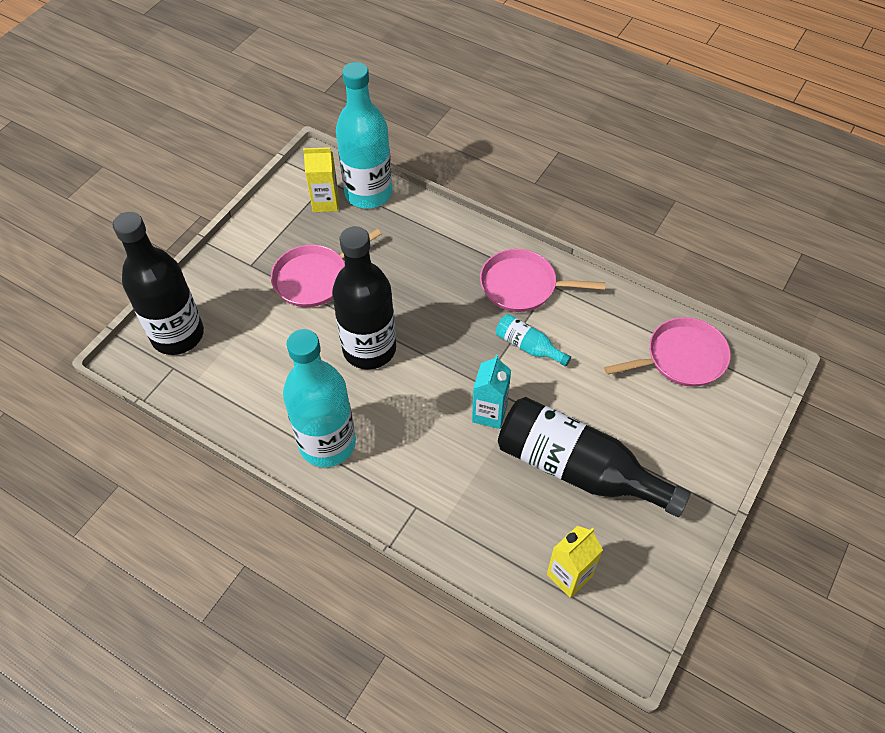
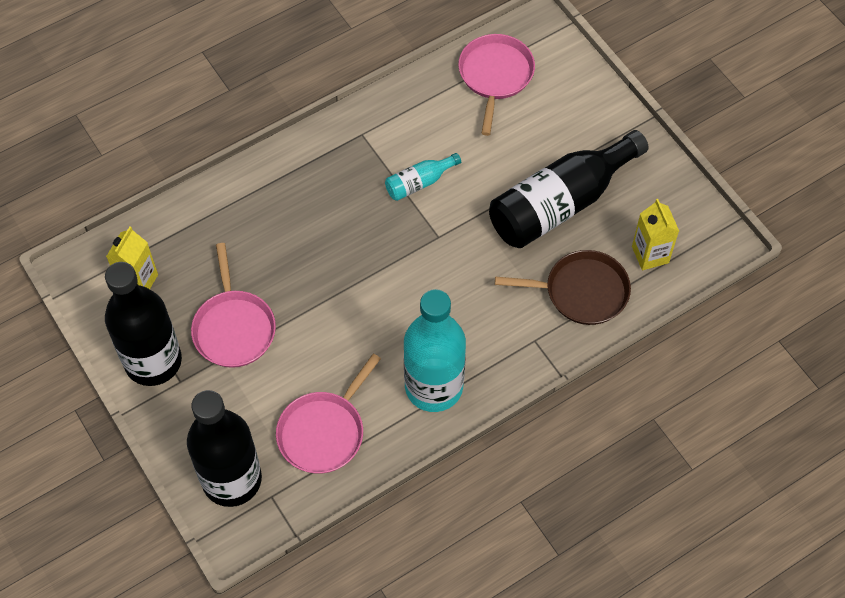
camera: 65 degrees left, 5 degrees up
black bottle [332,226,396,370] -> black bottle moved to [105,262,182,386]
turquoise bottle [336,62,392,209] -> none
turquoise carton [472,354,511,429] -> none
pink pan [480,249,606,312] -> pink pan moved to [276,354,381,474]
none -> brown pan [495,250,631,325]

